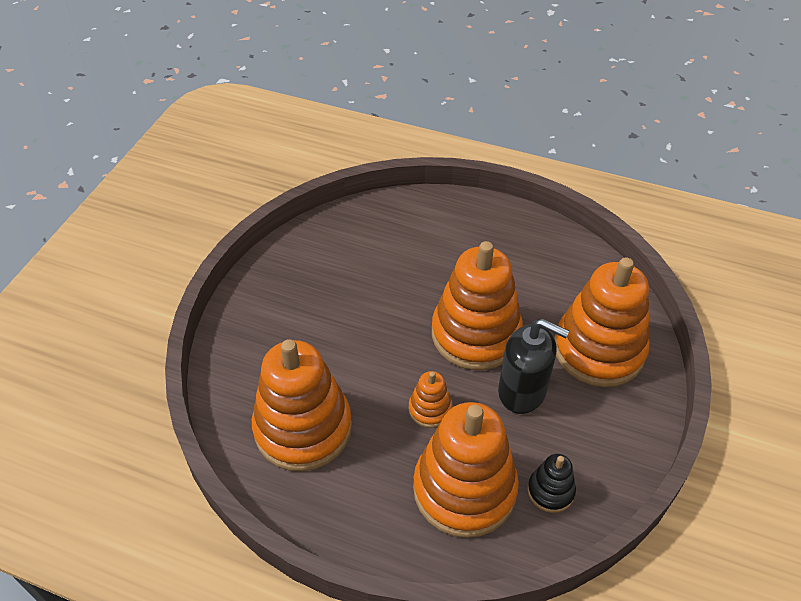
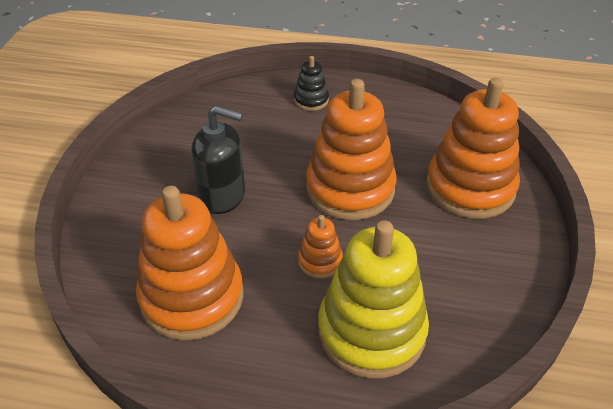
camera: 10 degrees left, 5 degrees down
orange stacking toy [413,402,519,538] -> yellow stacking toy [318,220,429,379]
black soap dispenser [498,318,569,414] -> black soap dispenser moved to [191,106,245,214]
black stacking toy [527,454,576,513] -> black stacking toy moved to [294,56,329,111]

